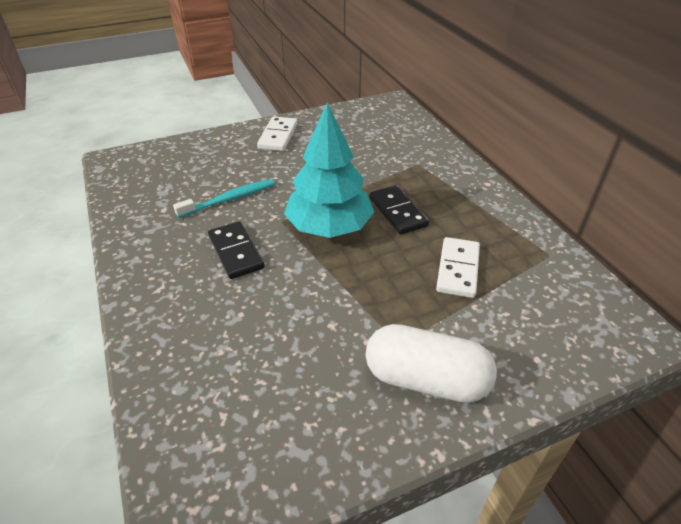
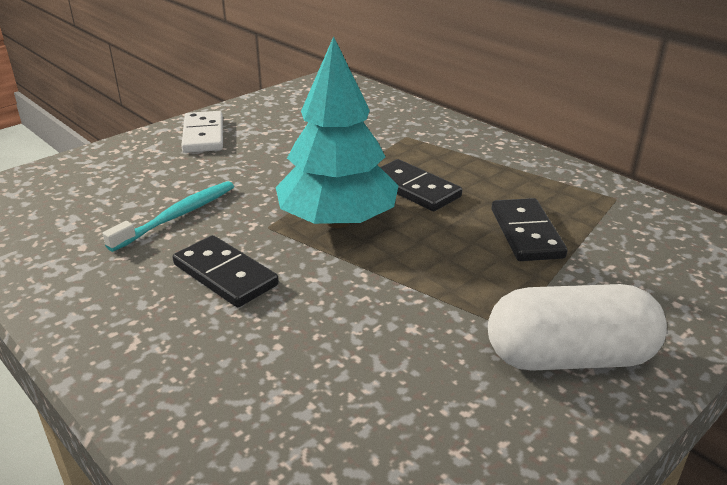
camera: 20 degrees left, 10 degrees down
white domino [436,237,480,298] -> black domino [492,198,567,261]

